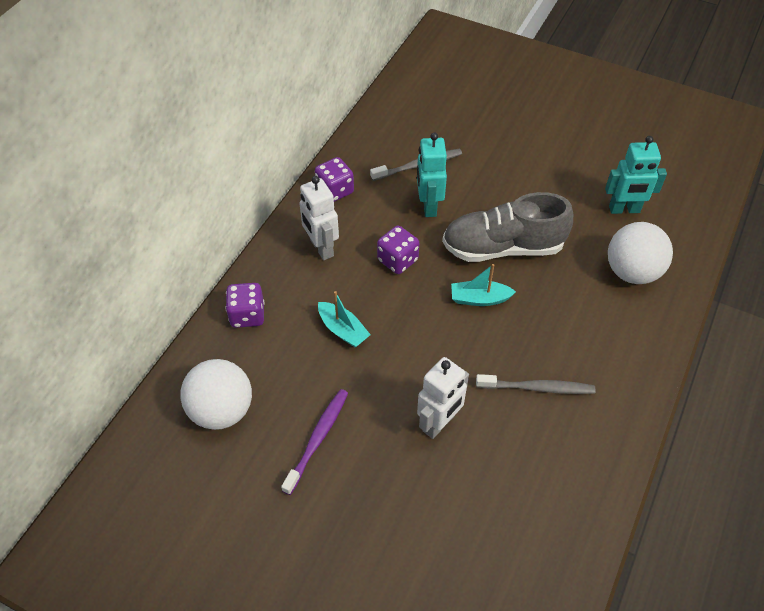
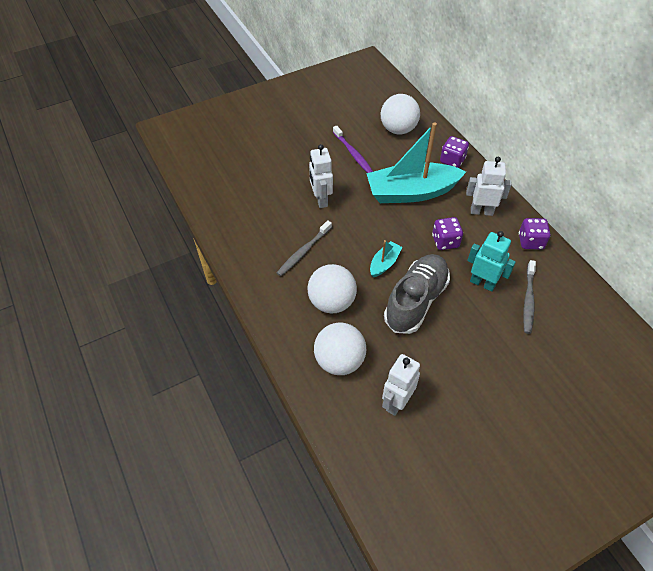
camera: 125 degrees right, 0 degrees up
turquoise boat [318,291,371,347] -> turquoise boat [366,122,466,203], size x2.27
turquoise robot [605,136,667,214] -> white robot [382,354,420,416]
none -> white ball [307,264,357,313]

